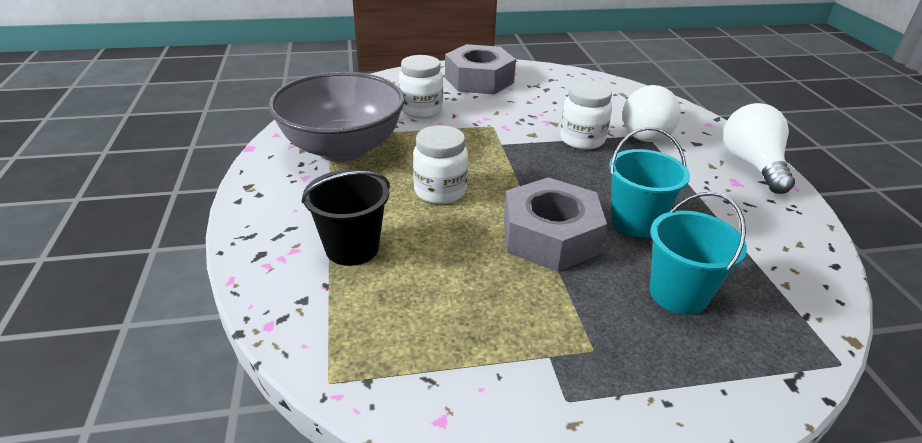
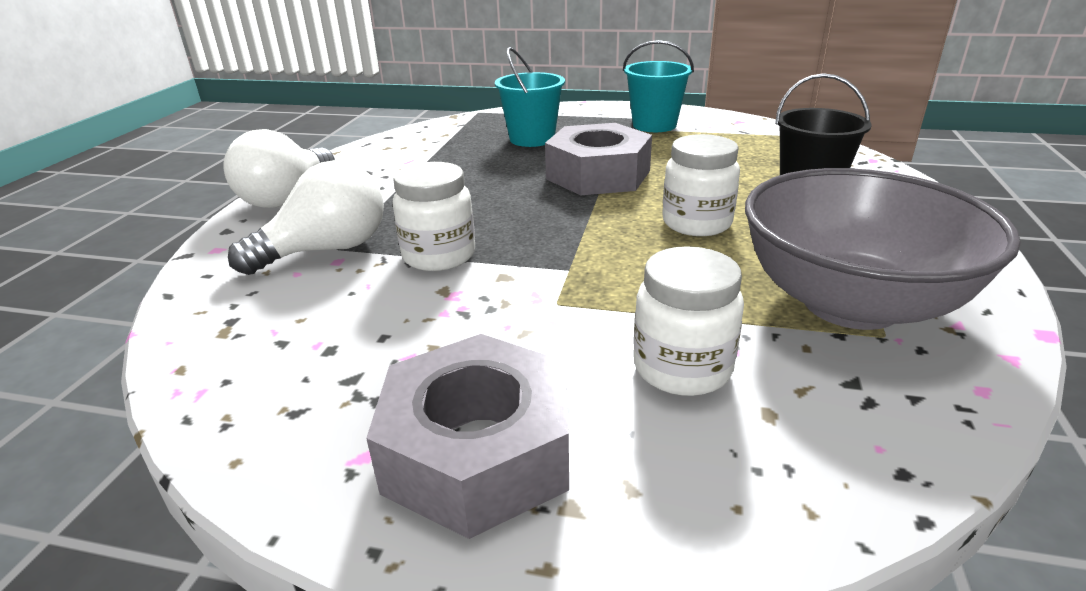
camera: 155 degrees left, 5 degrees down
turquoise bucket [609,127,690,237] -> turquoise bucket moved to [623,40,694,132]

